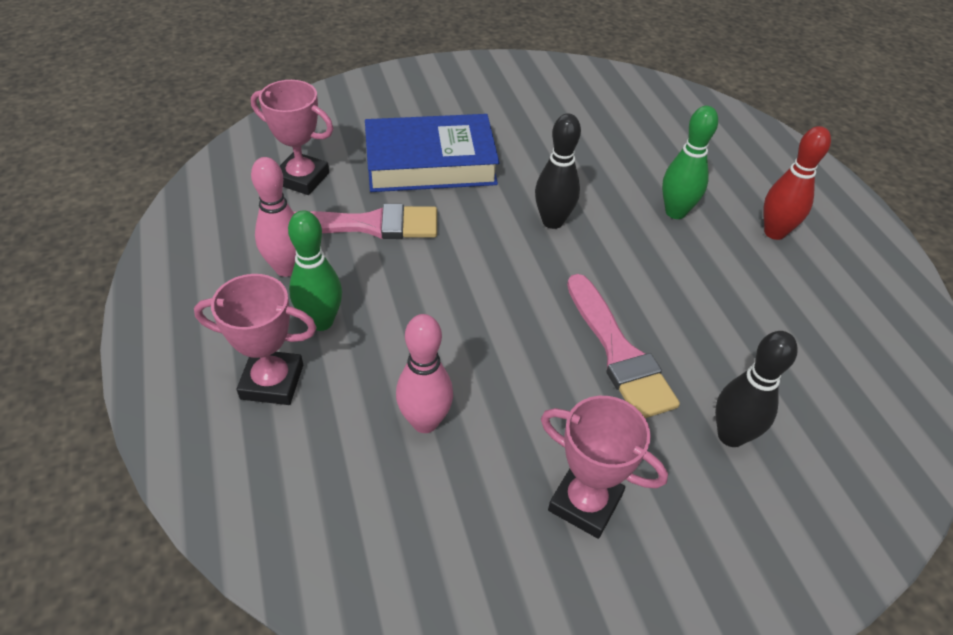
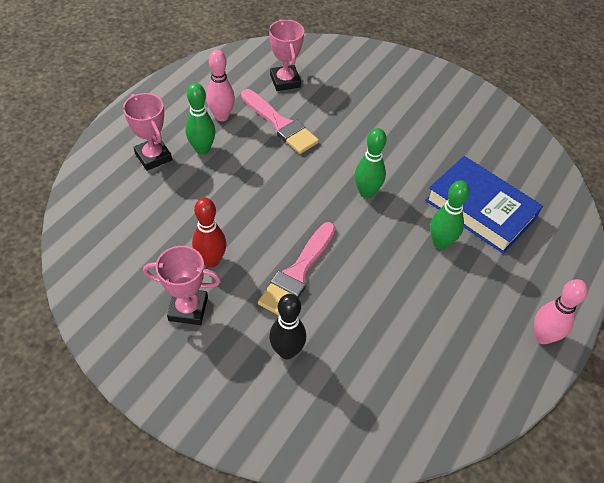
camera: 50 degrees right, 5 degrees up
blue book [365,114,499,192] -> blue book moved to [425,156,543,254]
pink bowling pin [396,314,453,433] -> pink bowling pin moved to [534,279,588,344]
black bowling pin [535,113,581,229] -> green bowling pin [355,128,387,198]
pink trophy [541,396,668,539] -> pink trophy turned 75 degrees counterclockwise [143,246,221,325]
red bowling pin [764,126,831,240] -> red bowling pin moved to [192,198,226,267]

